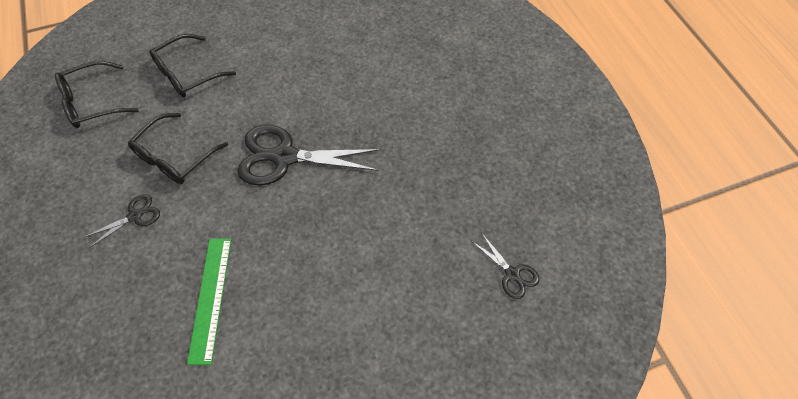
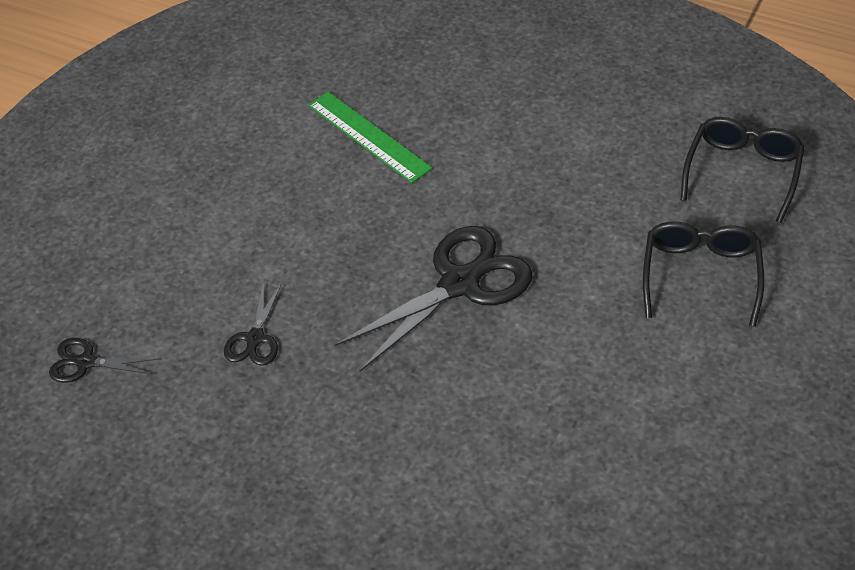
camera: 140 degrees right, 10 degrees down
black scissors [84,194,160,248] -> black scissors moved to [224,282,282,366]
black glasses [128,113,228,184] -> none

